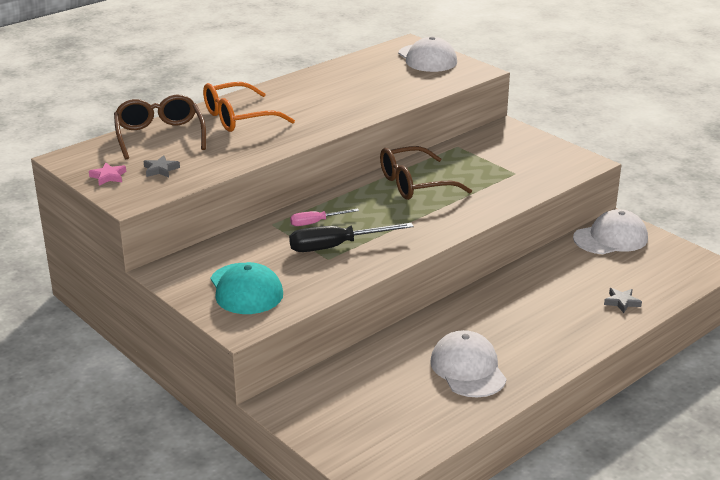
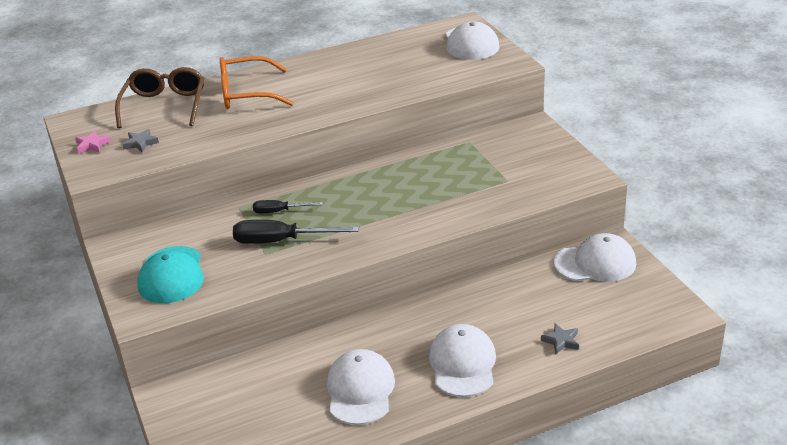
camera: 20 degrees right, 5 degrees up
pink screwdriver [290,209,359,226] -> black screwdriver [253,200,323,213]
brown glasses [380,146,472,200] -> none
none -> white cap [429,324,496,397]

